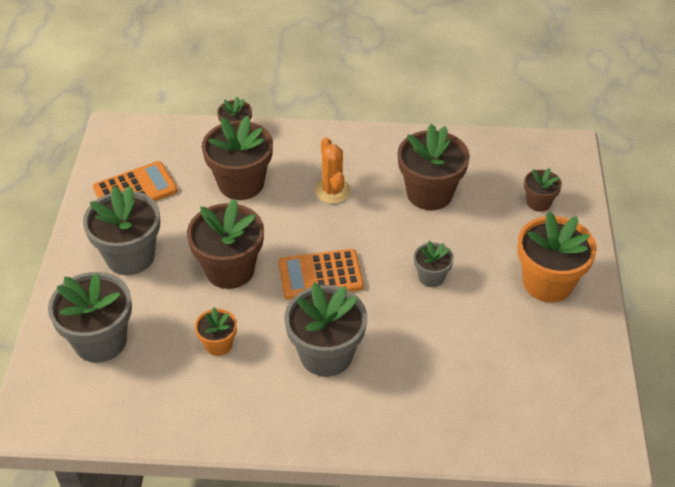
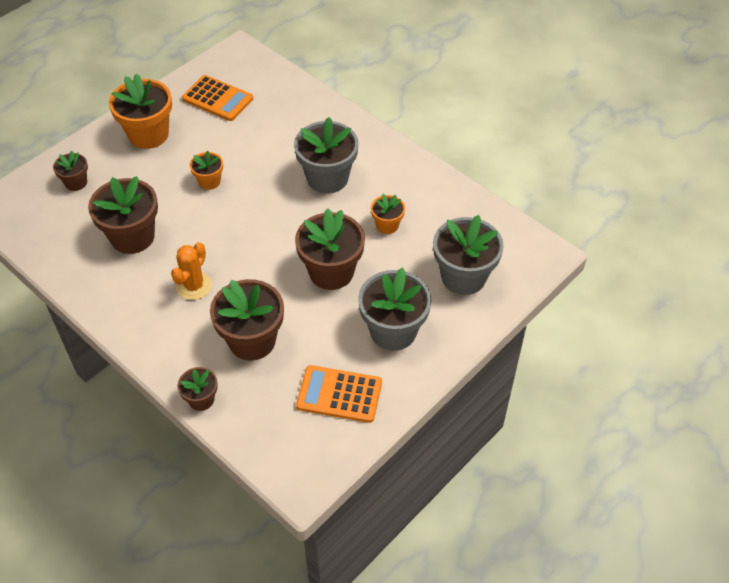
camera: 140 degrees left, 5 degrees up
orange calculator [279,249,364,300] -> orange calculator moved to [182,75,253,121]
grey flower pot [414,241,454,287] -> orange flower pot [190,151,223,190]

